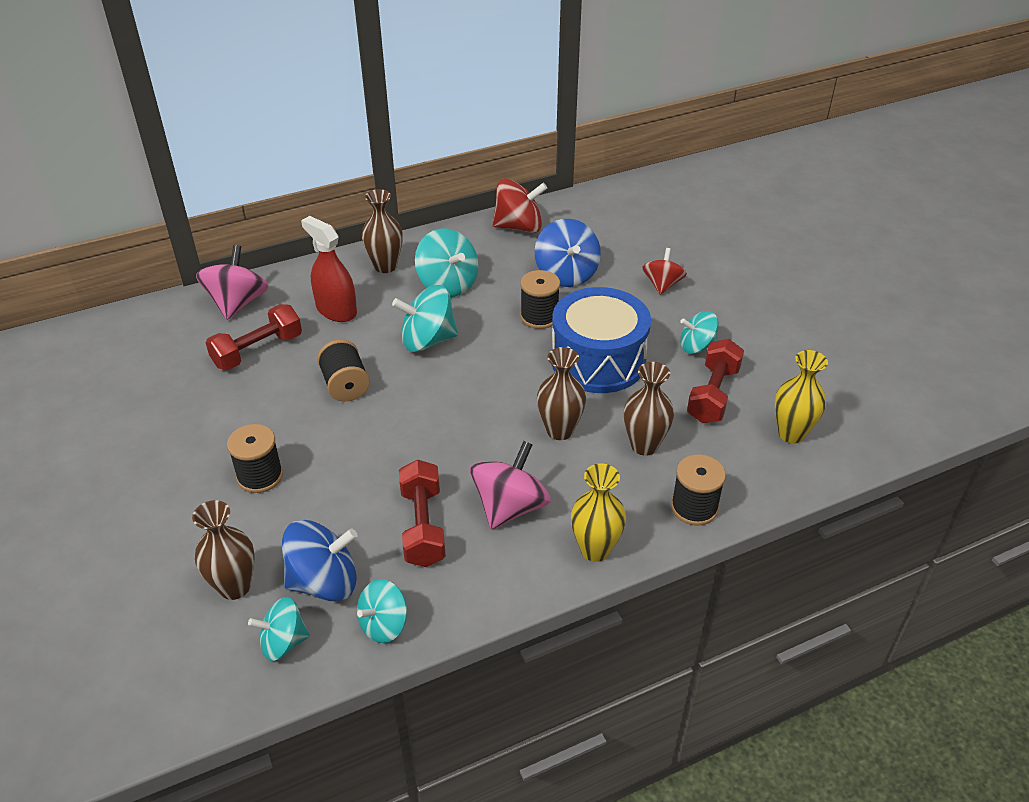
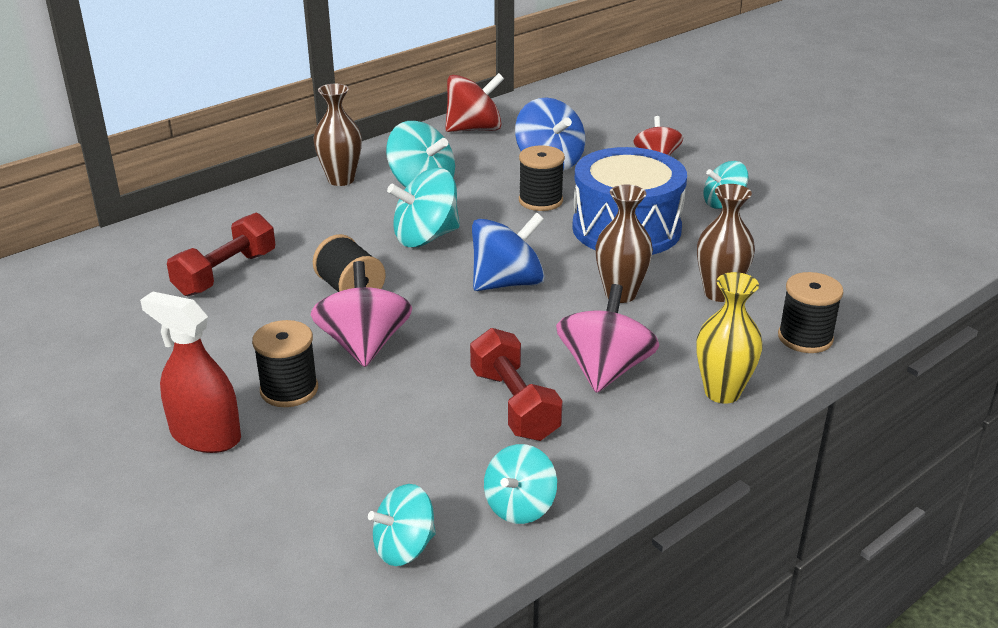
camera: 15 degrees left, 10 degrees down
brown vase [192,500,255,600] -> none
pink spinning top [196,245,268,320] -> pink spinning top moved to [311,261,412,367]
blue spinning top [282,520,358,601] -> blue spinning top moved to [472,212,545,291]
red spray bottle [301,216,357,322] -> red spray bottle moved to [140,291,241,453]
red dumbbell [687,339,744,423] -> none
yellow vase [775,350,828,443] -> none

